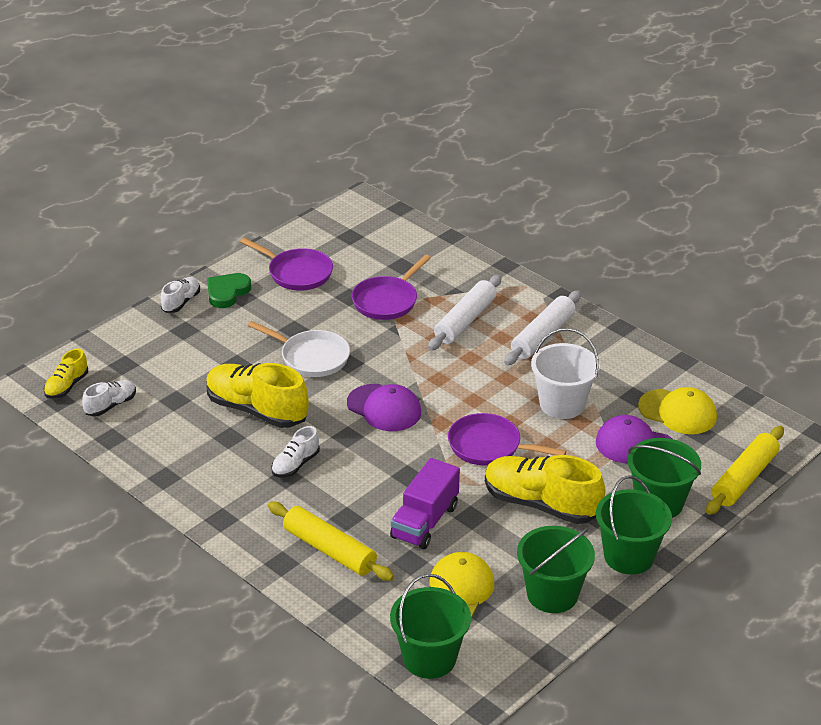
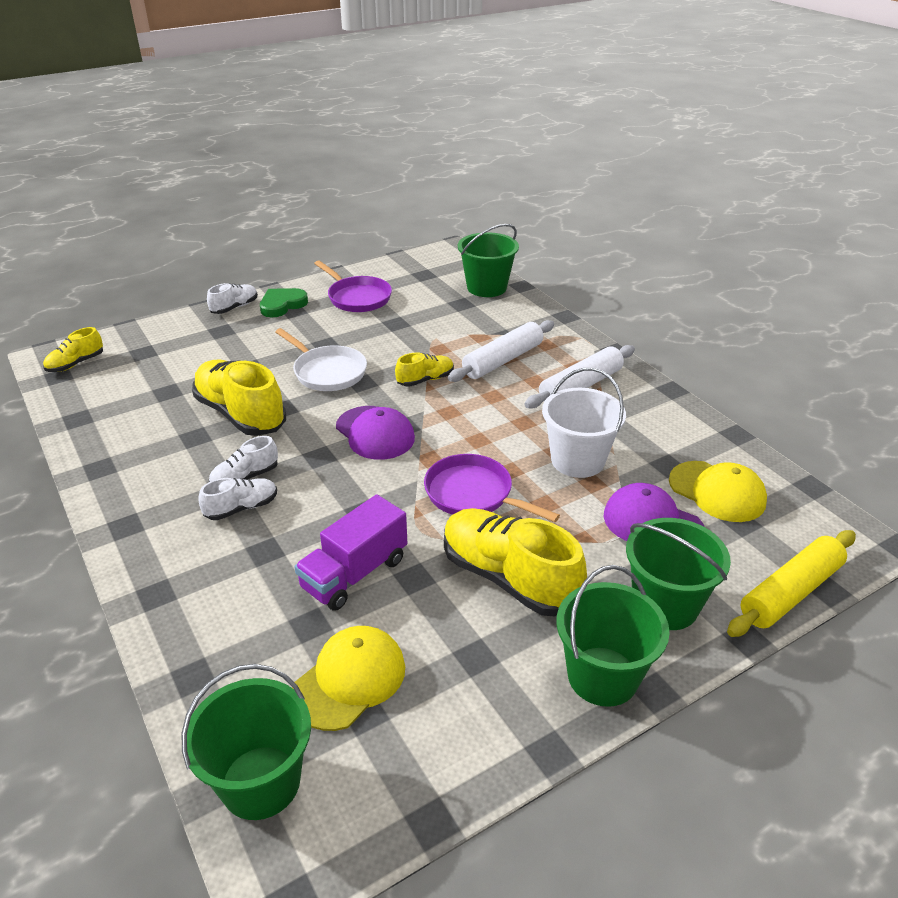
camera: 15 degrees right, 0 degrees up
white shoe [82,380,136,417] -> white shoe moved to [198,478,277,520]
yellow rolling pin [268,502,394,581] -> none
purple pan [352,255,431,320] -> none
green bucket [517,526,595,613] -> green bucket moved to [458,224,519,297]
none -> yellow shoe [395,353,454,387]

